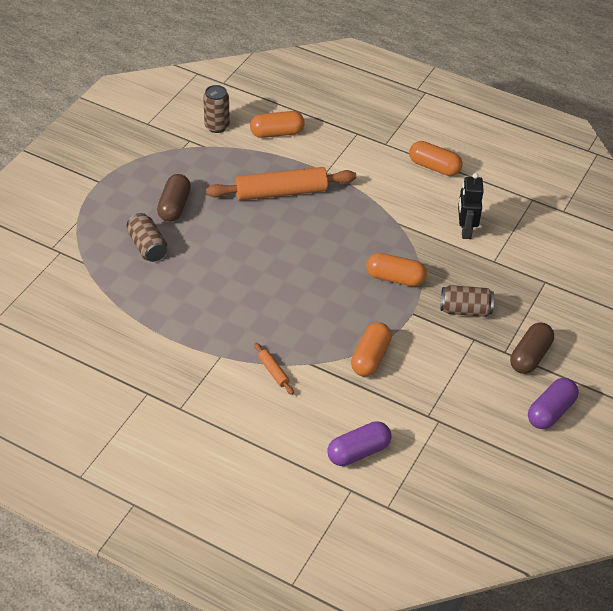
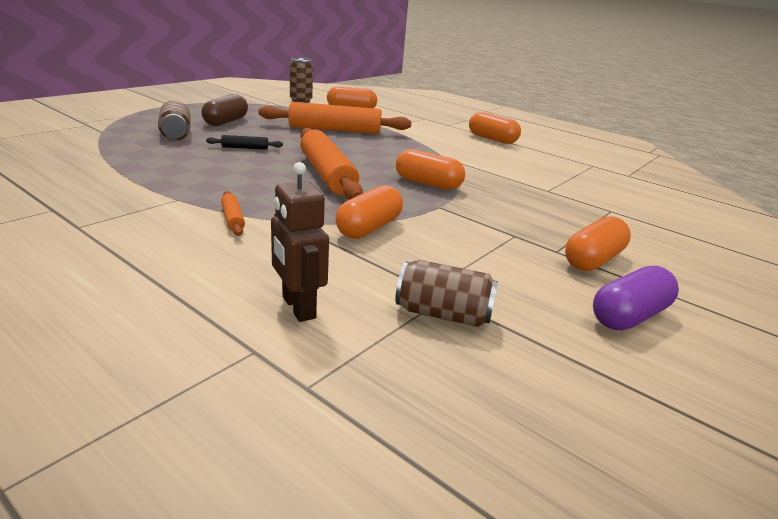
camera: 10 degrees right, 20 degrees down
purple capsule [327,421,391,466] -> brown robot [271,162,329,322]
brown can [440,285,494,317] -> brown can moved to [395,260,498,327]
black robot [458,173,484,239] -> none
brown capsule [510,322,554,374] -> orange capsule [565,216,631,271]
none -> black rolling pin [206,135,283,150]
none -> orange rolling pin [300,128,363,200]

